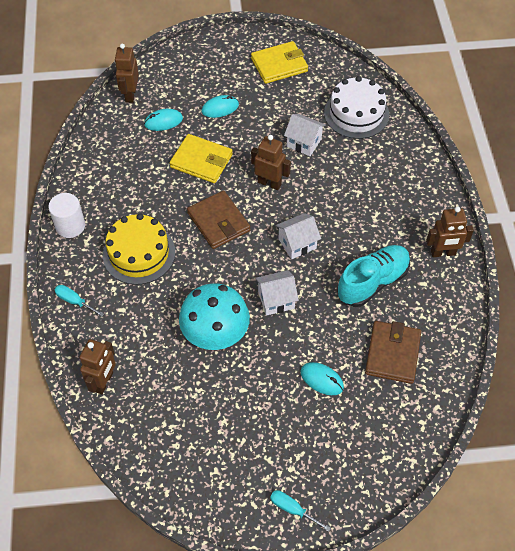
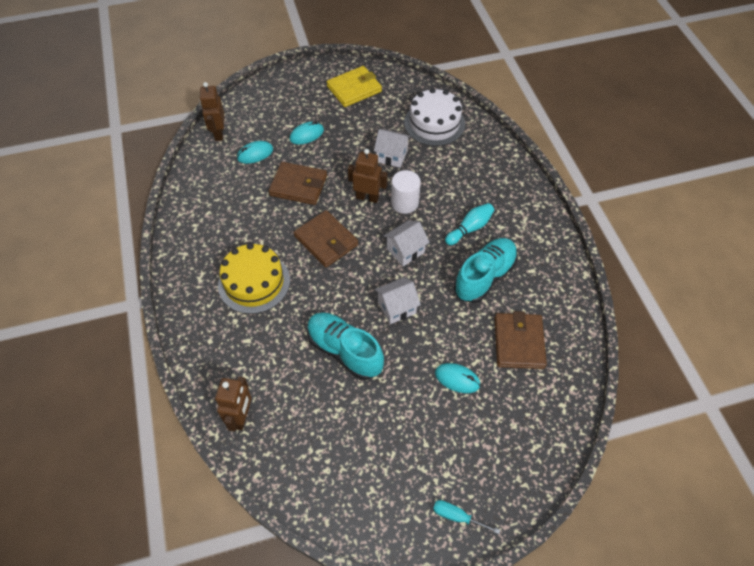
camera: 10 degrees left, 0 degrees up
white cylinder [48,193,85,238] -> white cylinder moved to [391,170,421,214]
turquoise screwdriver [55,285,104,317] -> none
yellow wallet [170,134,233,183] -> brown wallet [269,162,327,205]
turquoise mushroom [179,283,250,350] -> turquoise shoe [307,312,384,380]
brown robot [426,206,474,257] -> none
none -> turquoise bowling pin [445,203,494,245]

